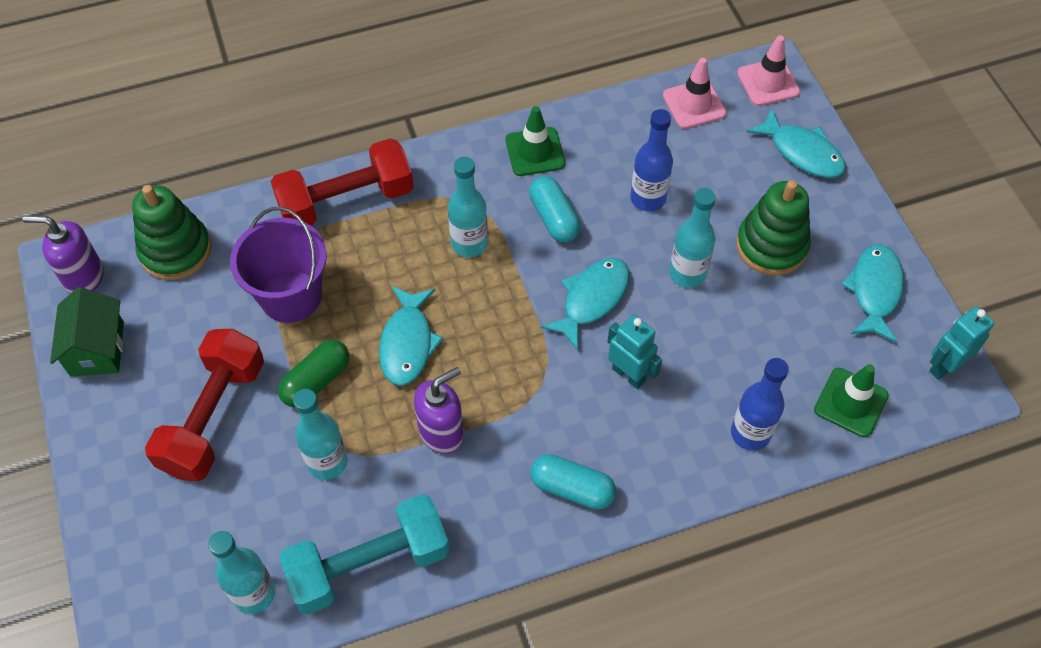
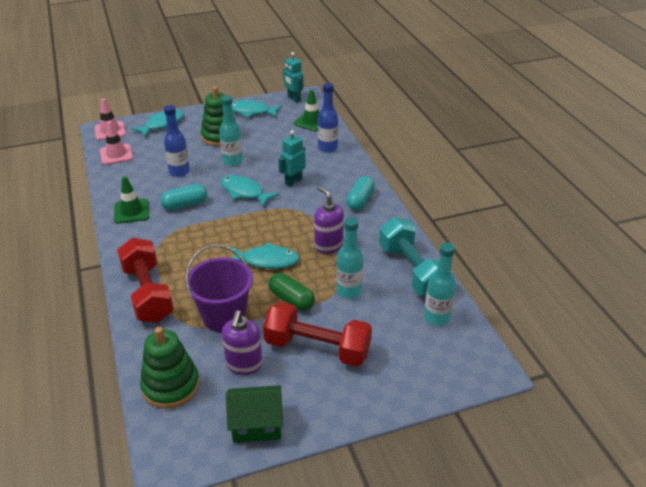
camera: 90 degrees left, 20 degrees down
purple soap dispenser [23,216,104,294] -> purple soap dispenser moved to [222,310,262,375]
turquoise bottle [448,157,488,258] -> none

